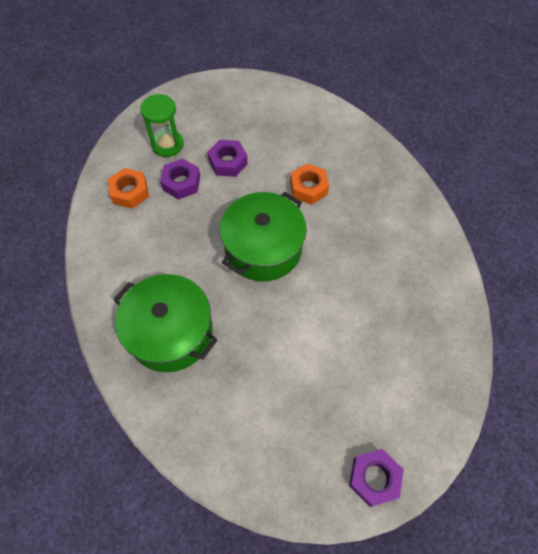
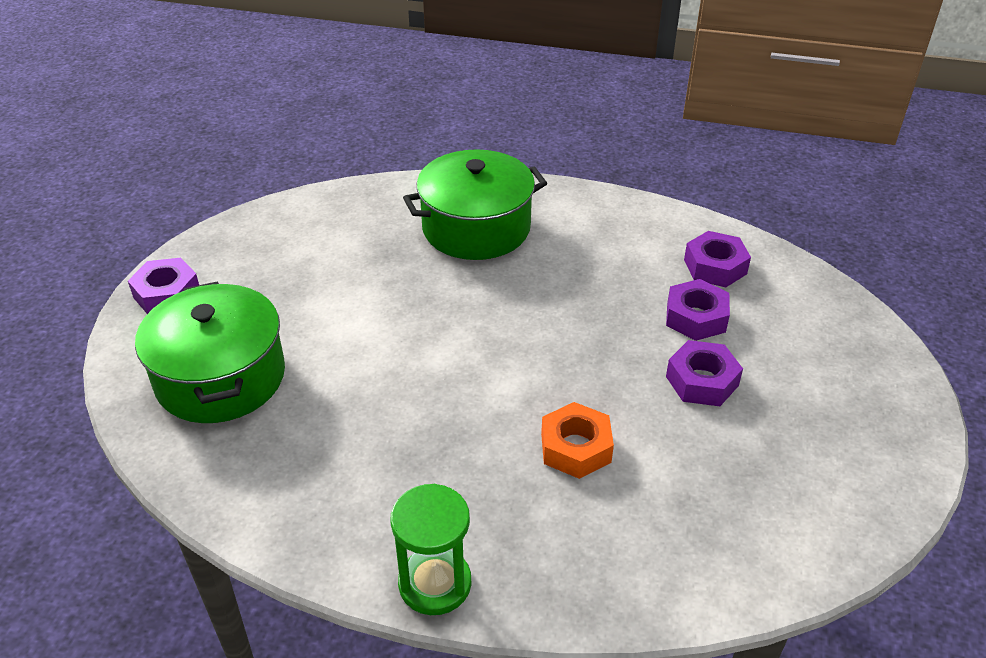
camera: 125 degrees right, 20 degrees down
orange nut [108,168,149,209] -> purple nut [684,231,751,287]
green hourglass [140,94,184,157] -> green hourglass moved to [391,484,471,615]
green pot [220,192,307,282] -> green pot moved to [135,282,285,423]

